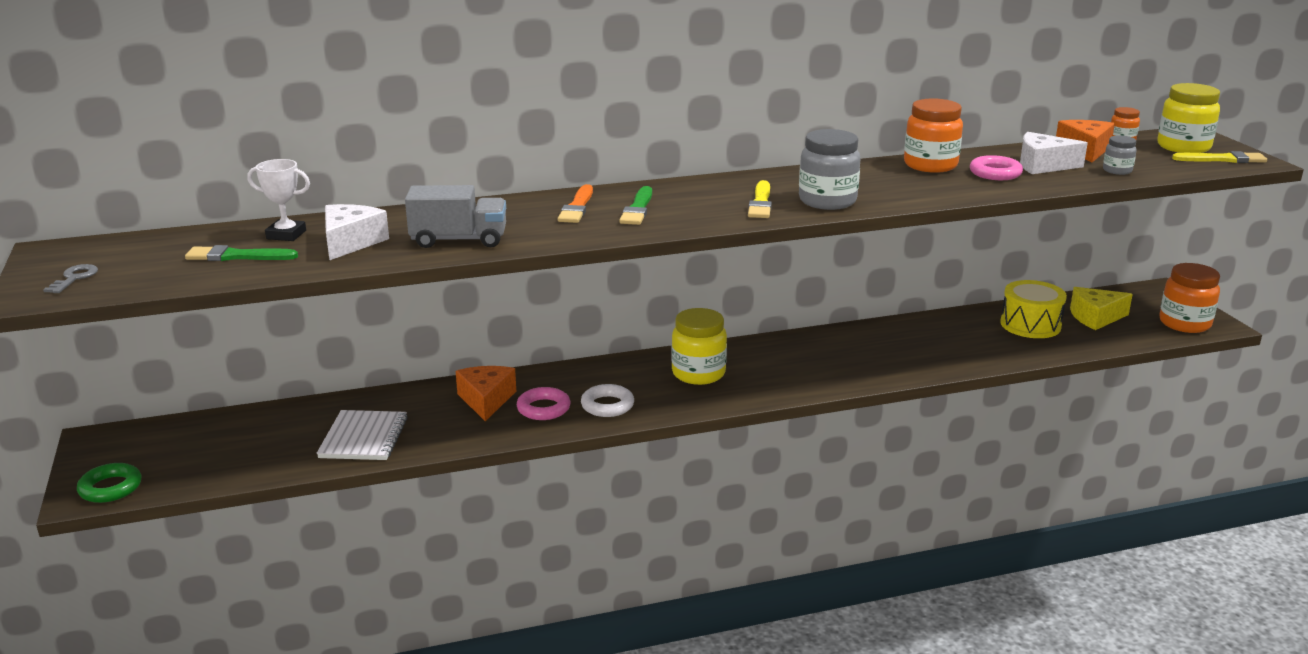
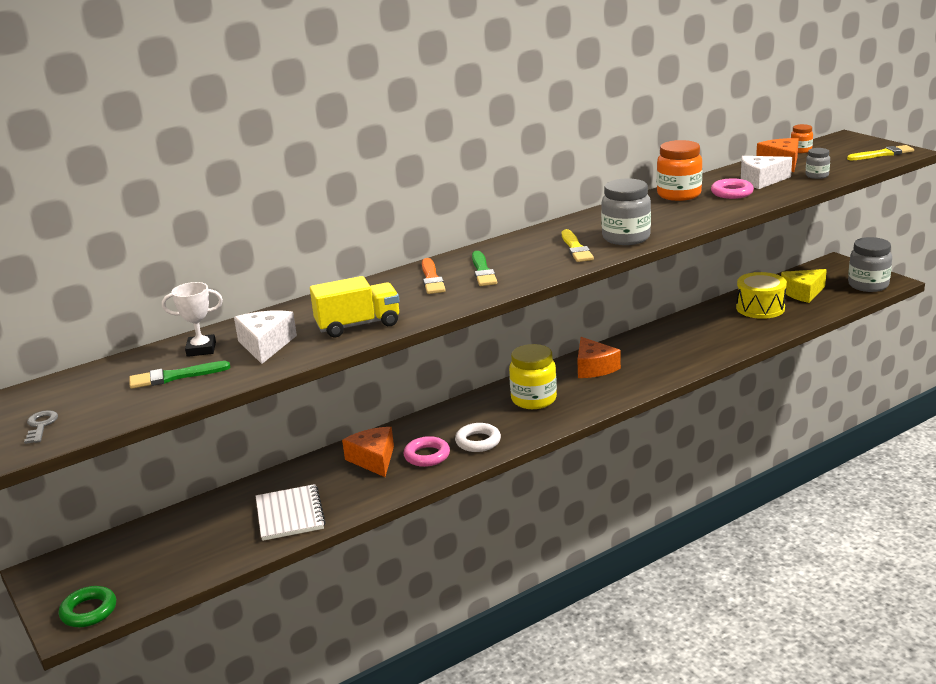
camera: 15 degrees left, 0 degrees up
grey truck [405,185,506,248] -> yellow truck [310,276,399,337]
yellow jar [1157,83,1220,153] -> none
orange jar [1159,263,1220,333] -> grey jar [848,237,892,292]
none -> orange cheese [577,337,621,378]

